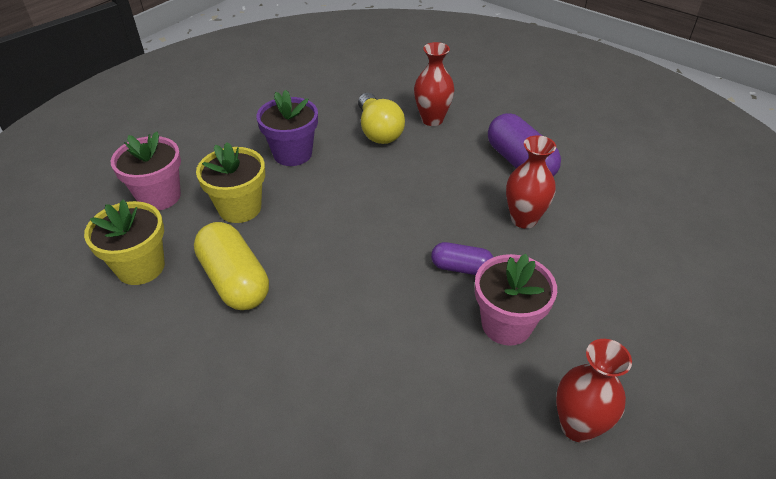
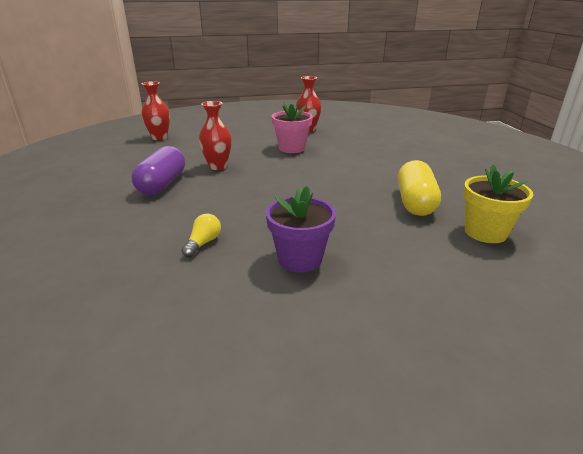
camera: 140 degrees left, 15 degrees down
pink flower pot [111,132,181,210] -> none
yellow flower pot [196,142,265,223] -> none
yellow light bulb [358,93,405,144] -> yellow light bulb [181,213,221,257], size x0.58
red vase [414,42,455,126] -> red vase moved to [141,81,170,140]
purple capsule [431,242,493,275] -> none

